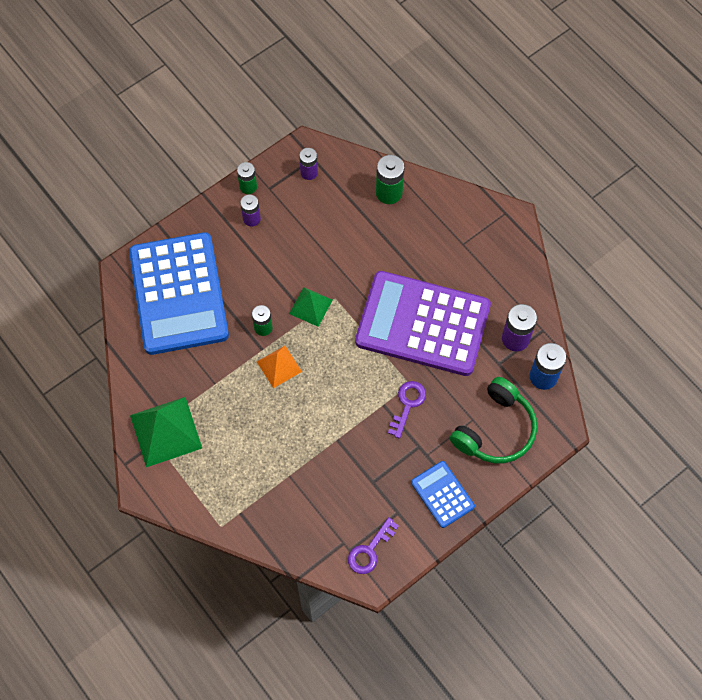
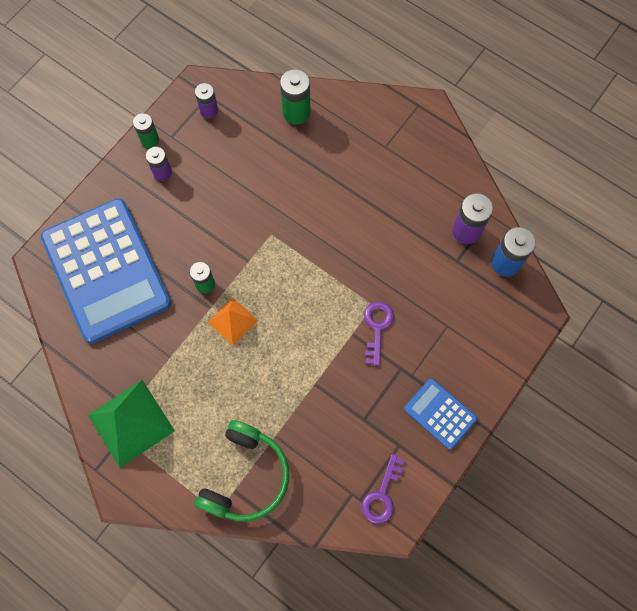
camera: 15 degrees left, 5 degrees up
green pyramid [289,287,333,327] -> none
purple calculator [355,271,491,376] -> none
green headphones [450,377,537,463] -> green headphones moved to [194,420,289,522]

